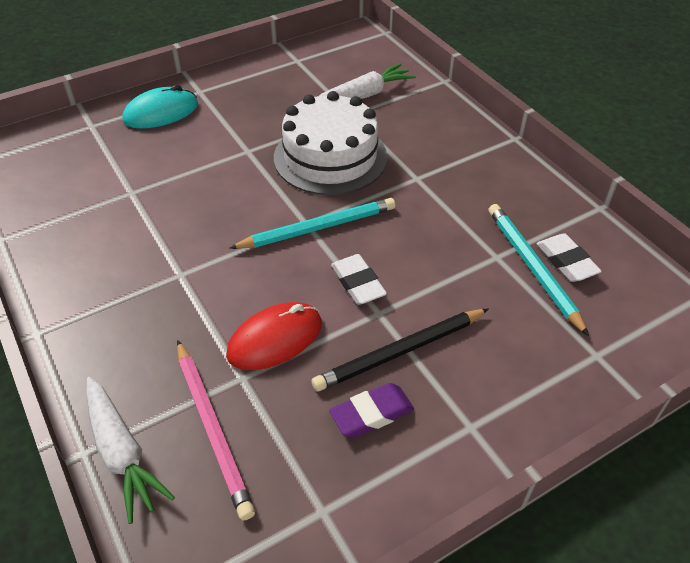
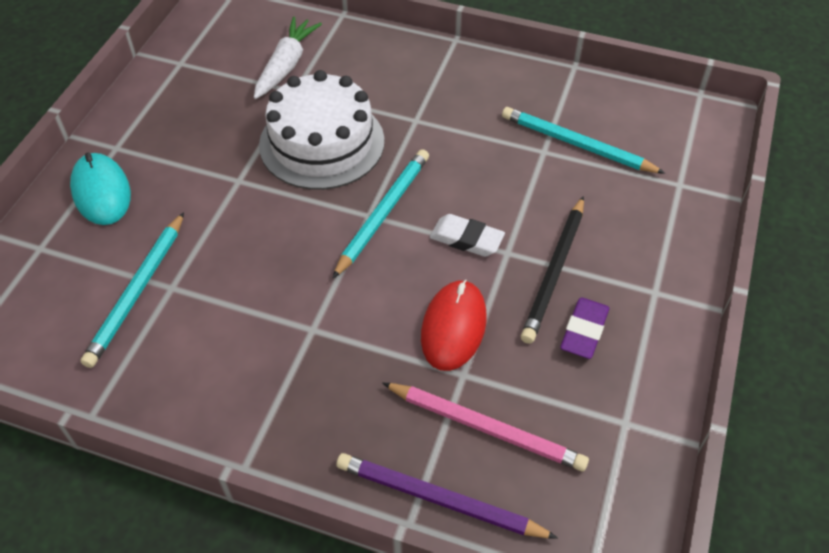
camera: 40 degrees left, 5 degrees up
white carrot [86,377,175,524] -> purple pencil [336,453,558,539]
turquoise mouse [122,85,198,129] -> turquoise mouse turned 45 degrees counterclockwise [70,152,131,225]
white eraser [537,233,602,282] -> none
none -> turquoise pencil [81,212,184,368]

